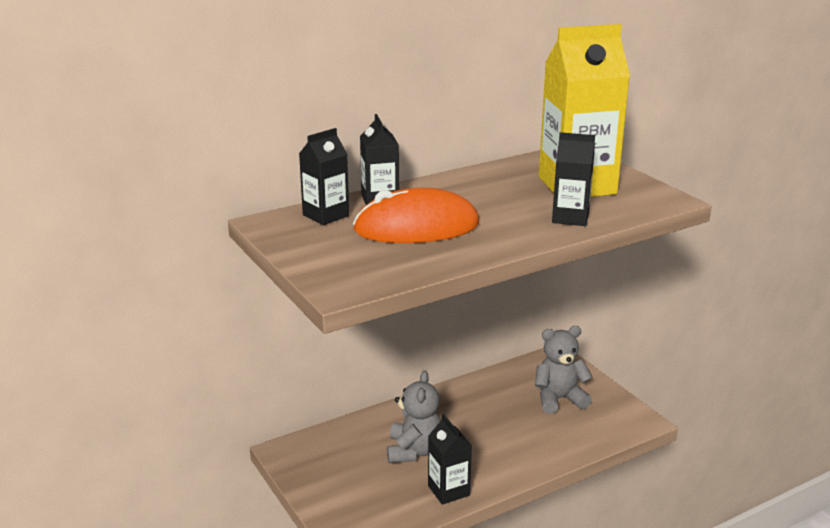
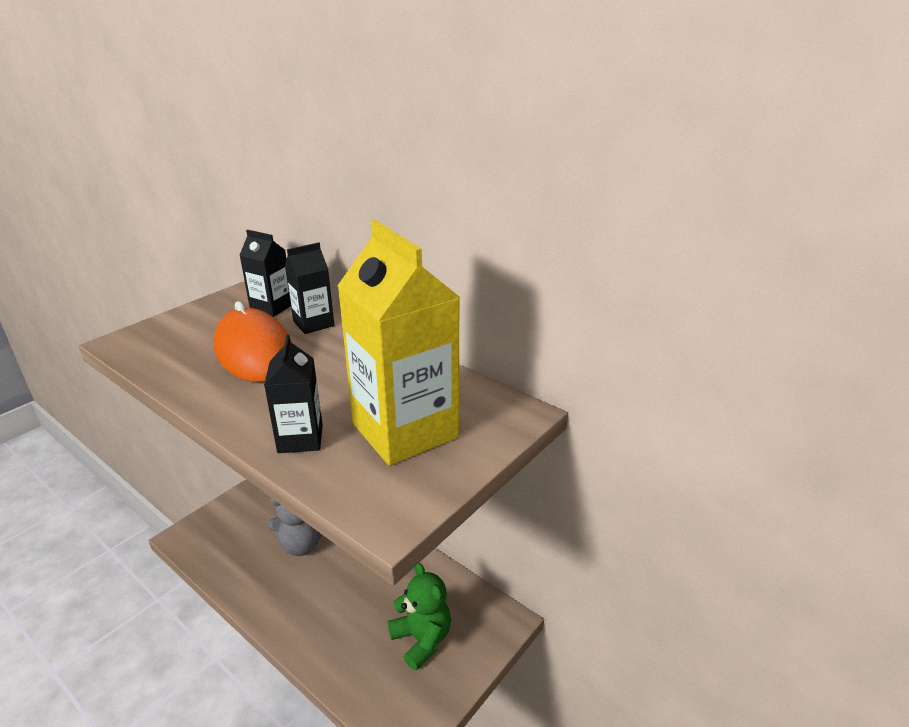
camera: 70 degrees right, 5 degrees up
black carton [428,414,472,505] -> none
grey teddy bear [535,326,593,414] -> green teddy bear [388,563,451,670]

